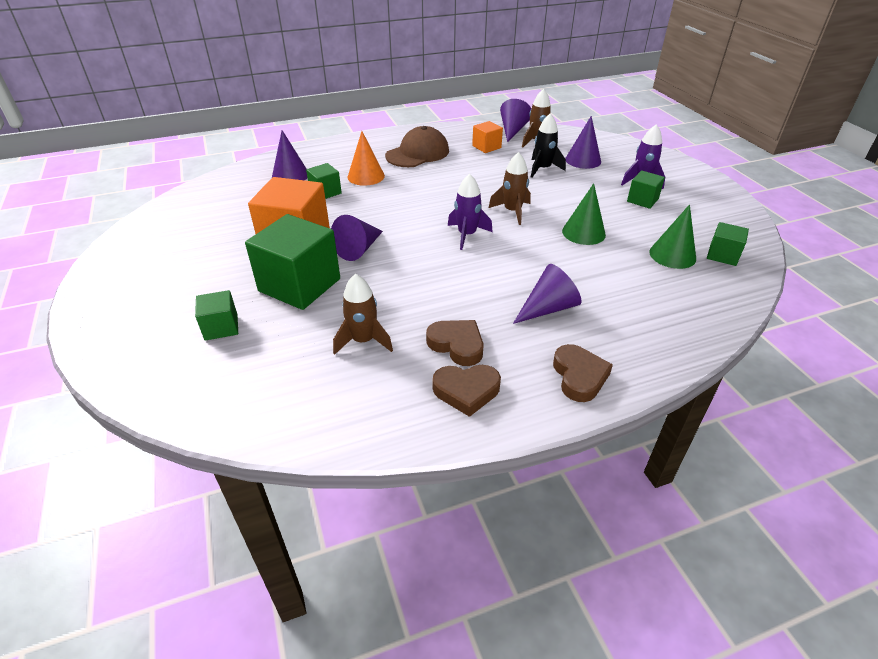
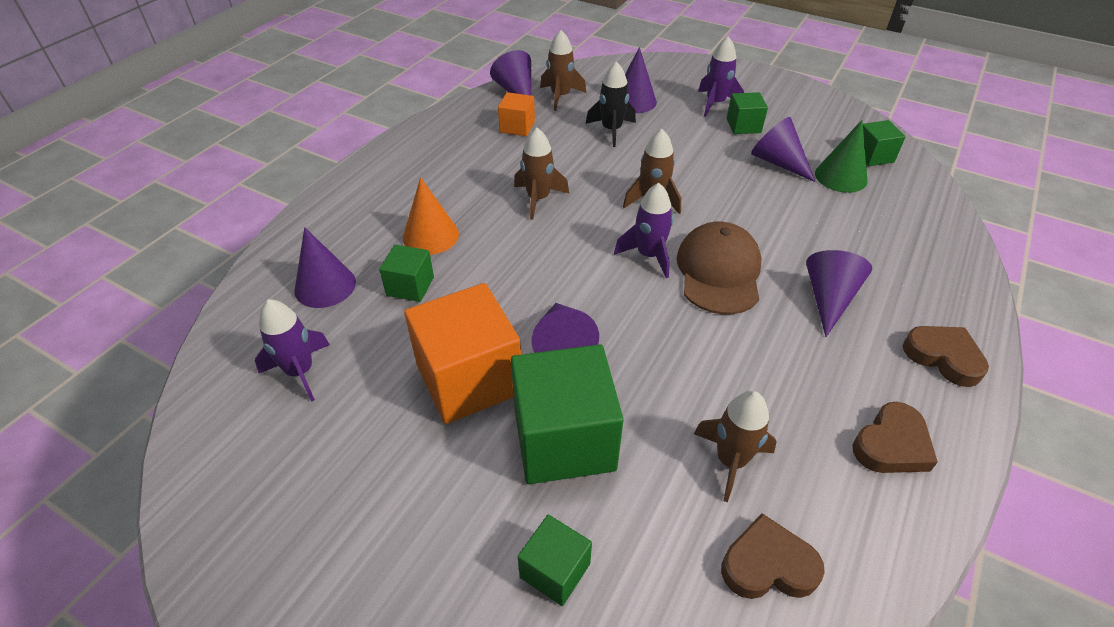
camera: 40 degrees left, 5 degrees up
brown cap [385,126,449,167] -> brown cap moved to [677,222,762,314]
brown heart [426,320,484,366] -> brown heart moved to [721,513,825,599]
green cone [562,183,606,245] -> none
none -> purple rocket [255,299,330,402]
none -> brown rocket [514,128,569,220]
none -> purple cone [751,117,815,182]

